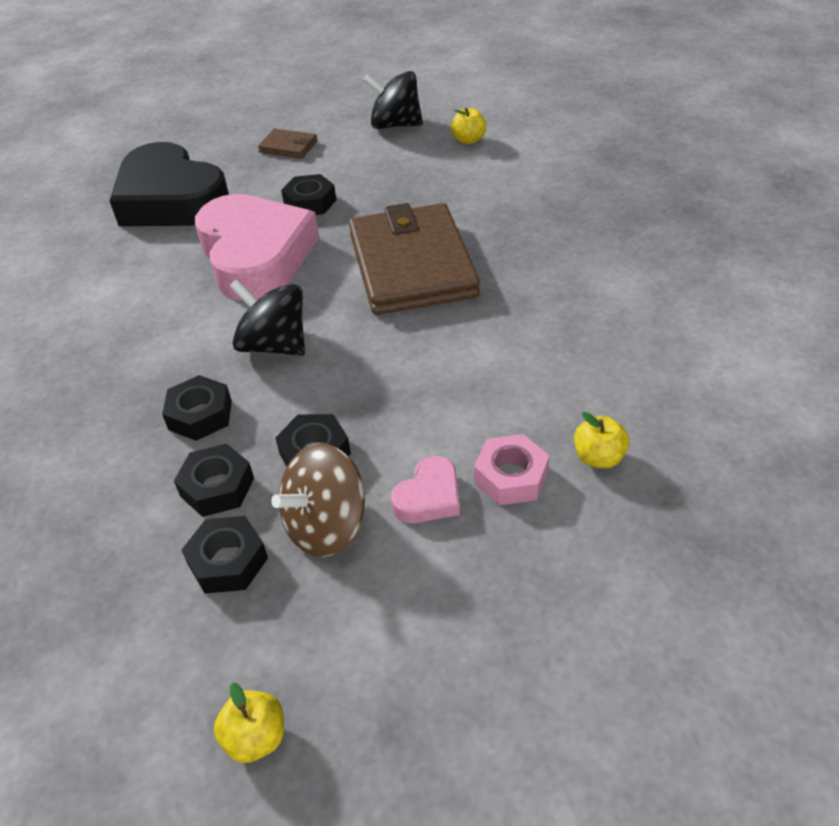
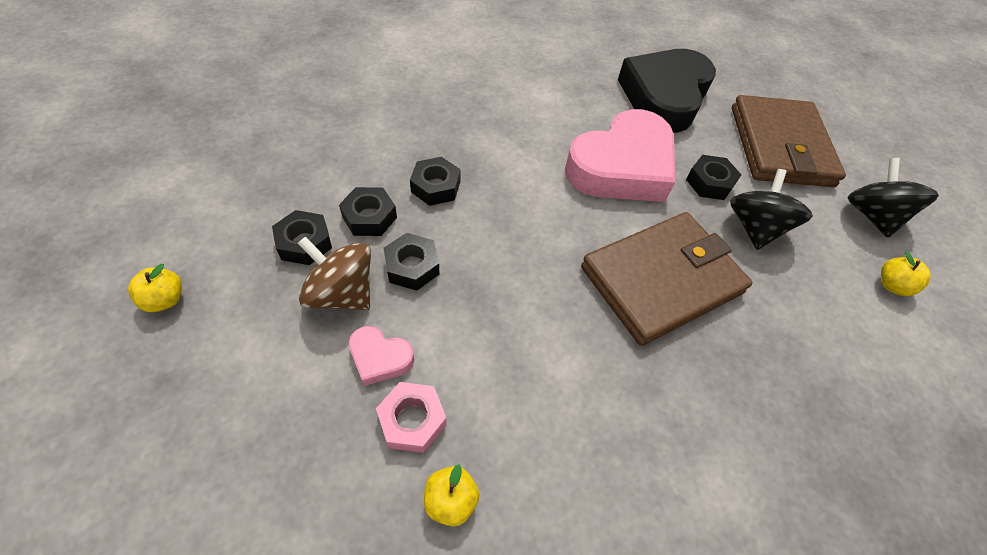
camera: 65 degrees right, 10 degrees up
black spinning top [229,279,305,356] -> black spinning top moved to [730,169,813,250]
brown wallet [258,129,317,159] -> brown wallet [732,95,846,187], size x2.35

